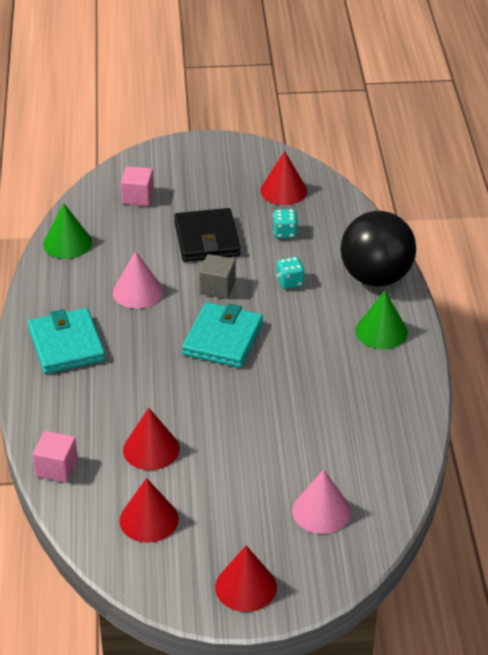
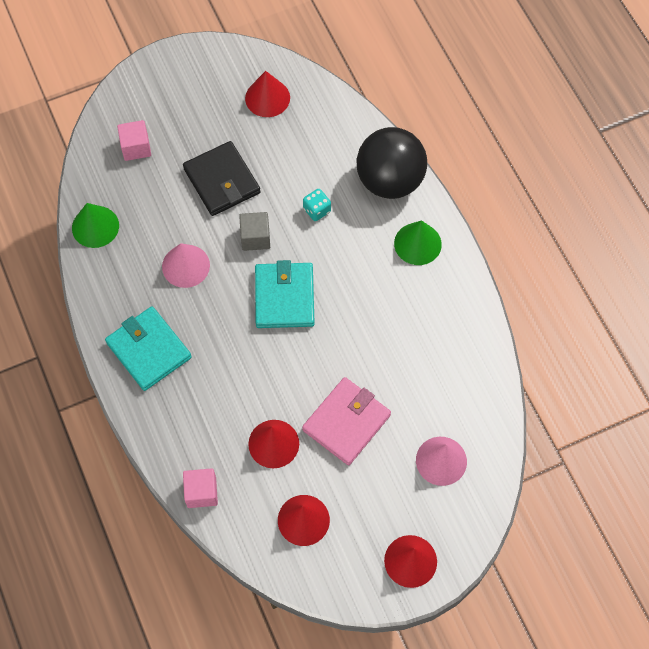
camera: 20 degrees left, 25 degrees up
turquoise dice [273,209,298,238] -> none
none -> pink wallet [302,377,391,465]

